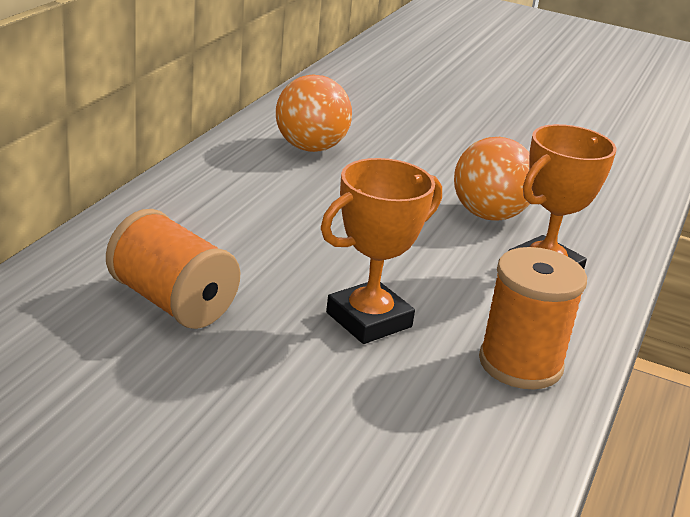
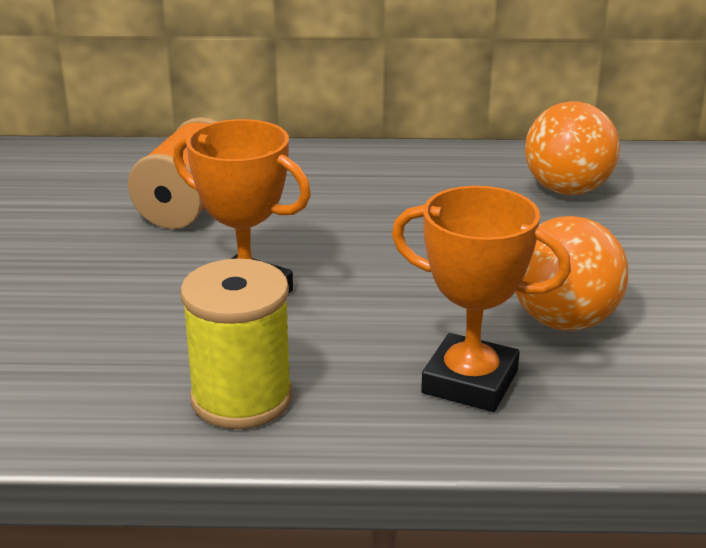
camera: 70 degrees right, 0 degrees up
orange spool [479,247,587,390] -> yellow spool [180,259,292,429]

